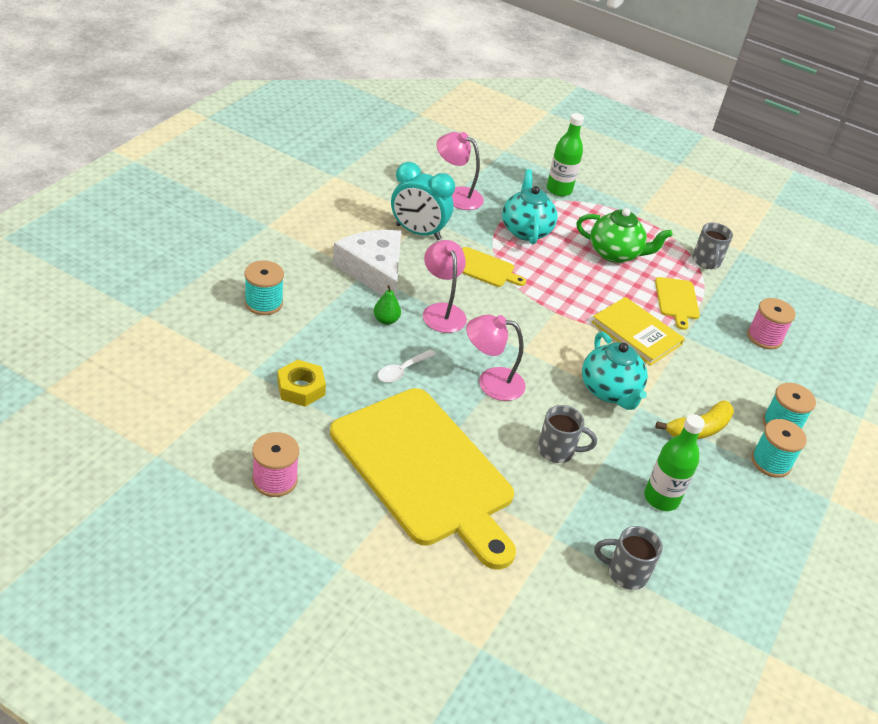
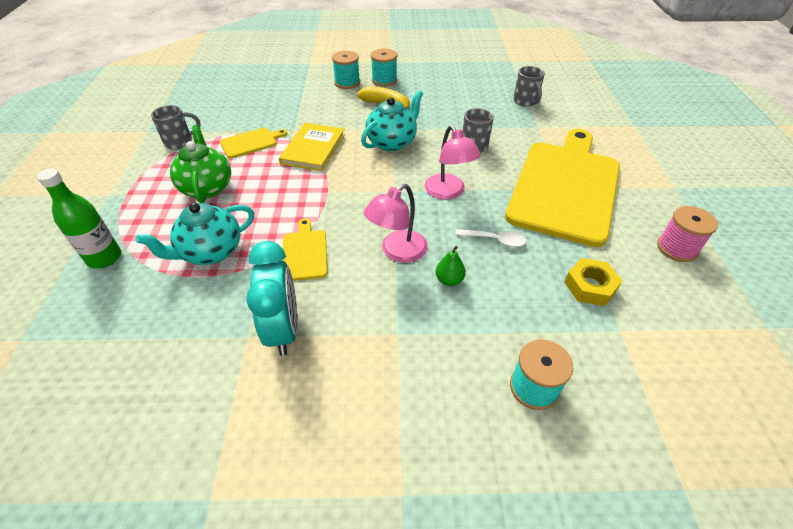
camera: 115 degrees left, 5 degrees up
white cheese [332,230,401,297] -> none
pink lamp [437,132,484,210] -> none
green bottle [644,414,705,511] -> none
pink spool [747,298,796,349] -> none

